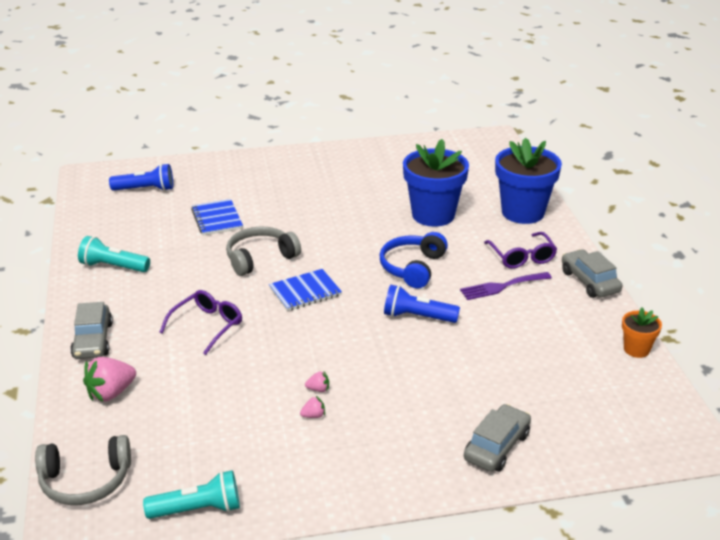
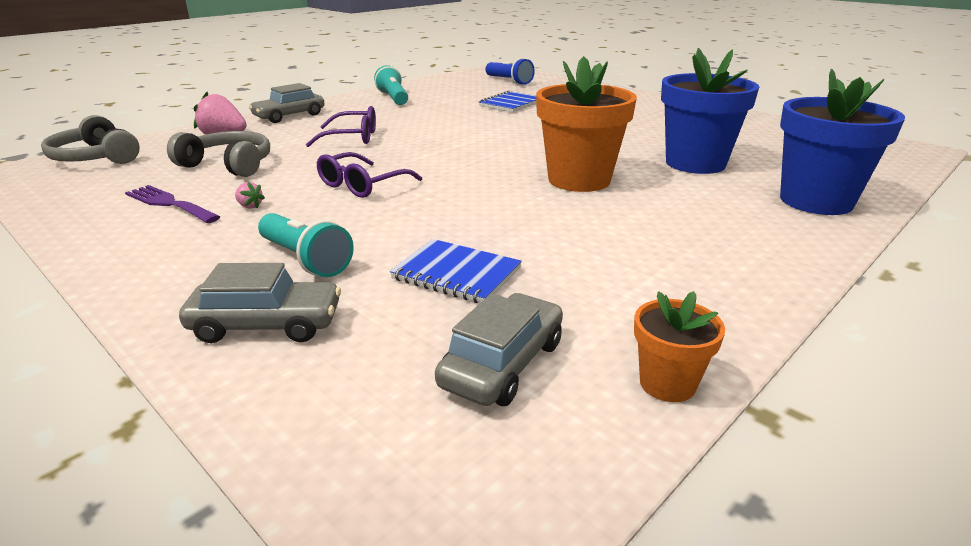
camera: 55 degrees right, 5 degrees down
turquoise flashlight [143,470,240,519] -> turquoise flashlight moved to [258,213,354,277]
grey headphones [226,227,301,276] -> grey headphones moved to [167,131,270,177]
blue notebook [269,269,342,311] -> blue notebook moved to [390,239,522,303]
pink strawberry [305,371,329,392] -> none
blue headphones [380,232,448,289] -> orange flower pot [536,56,637,192]
blue flashlight [384,285,460,323] -> none
purple fork [460,272,552,300] -> purple fork moved to [125,185,220,223]
purple glasses [484,232,557,269] -> purple glasses moved to [317,152,422,198]
grey car [562,249,622,298] -> grey car moved to [435,293,563,406]

